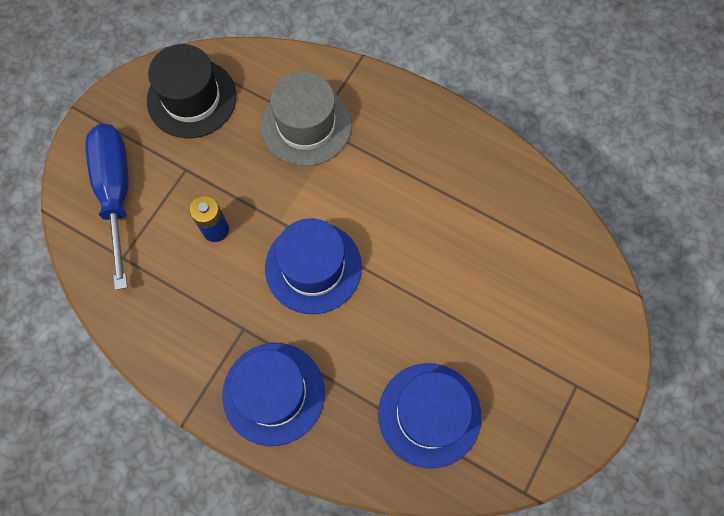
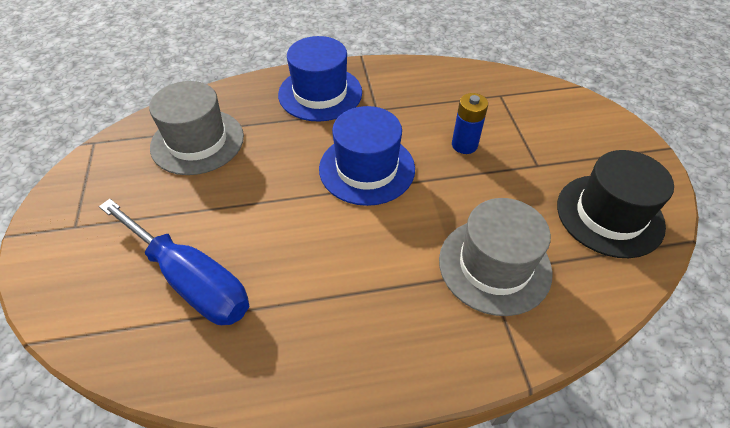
camera: 140 degrees right, 20 degrees down
blue screwdriver [85,124,129,290] -> blue screwdriver moved to [99,199,249,325]
blue hat [378,363,481,469] -> grey hat [149,81,244,175]

